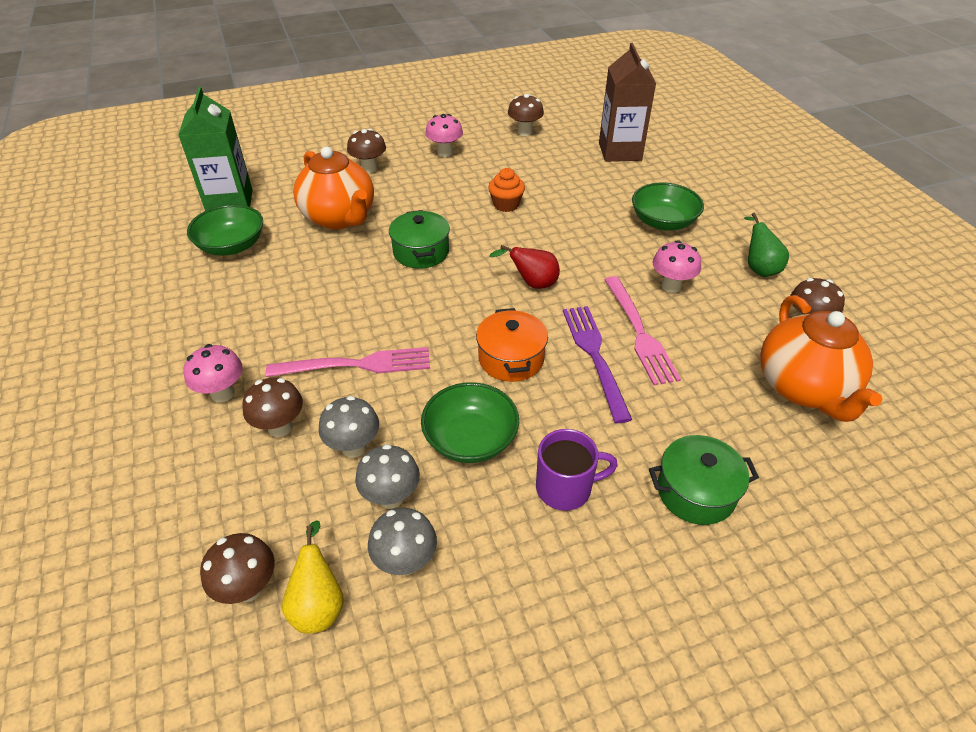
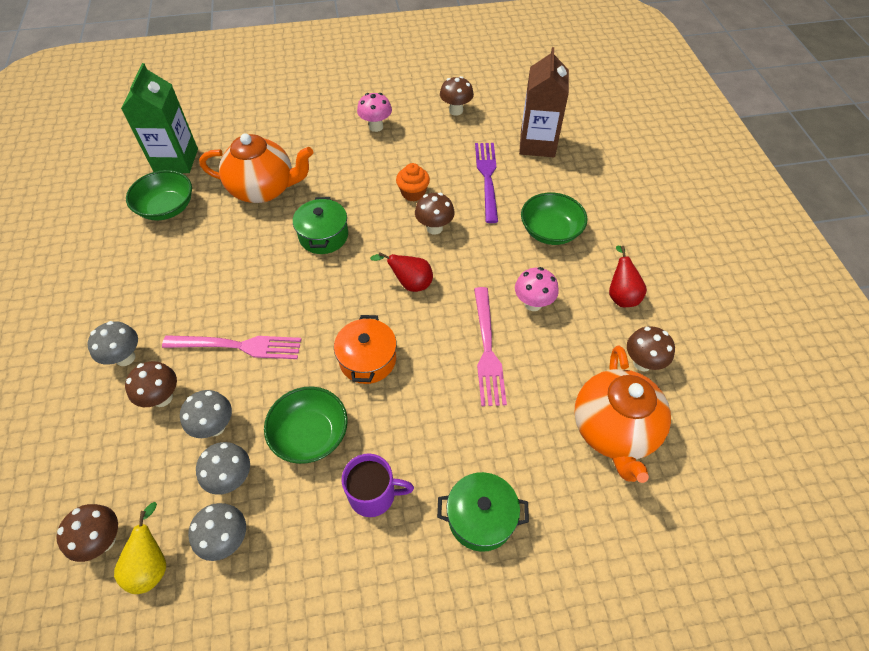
camera: 10 degrees right, 10 degrees up
pink mushroom [184,344,243,403] -> grey mushroom [87,321,138,366]
orange teapot [293,147,374,229] -> orange teapot turned 60 degrees counterclockwise [199,133,313,203]
brown mushroom [347,129,386,173] -> brown mushroom moved to [415,193,455,235]
purple fork [563,306,632,423] -> purple fork moved to [475,143,498,223]
green pear [744,212,789,277] -> red pear [609,246,647,307]

